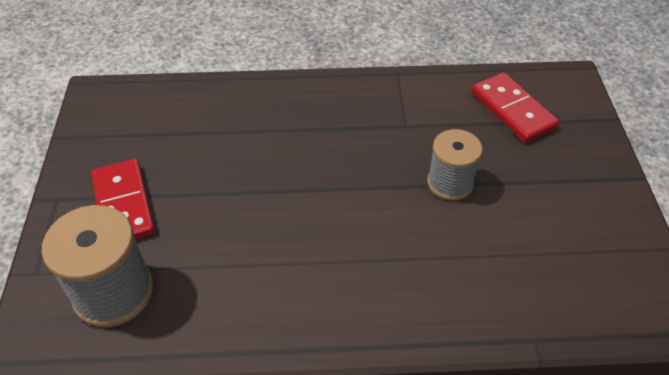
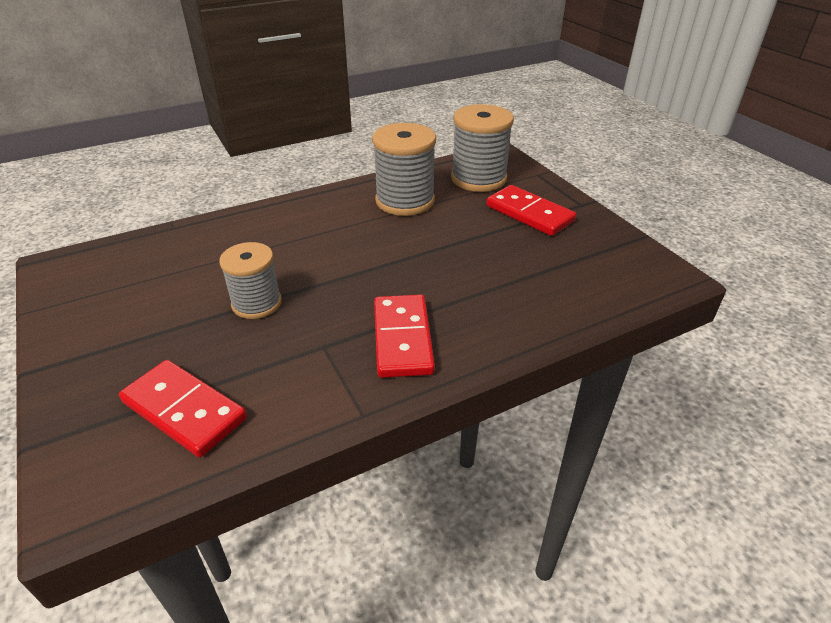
camera: 155 degrees right, 10 degrees down
none -> grey spool [372,123,436,216]
none -> red domino [374,295,435,378]

